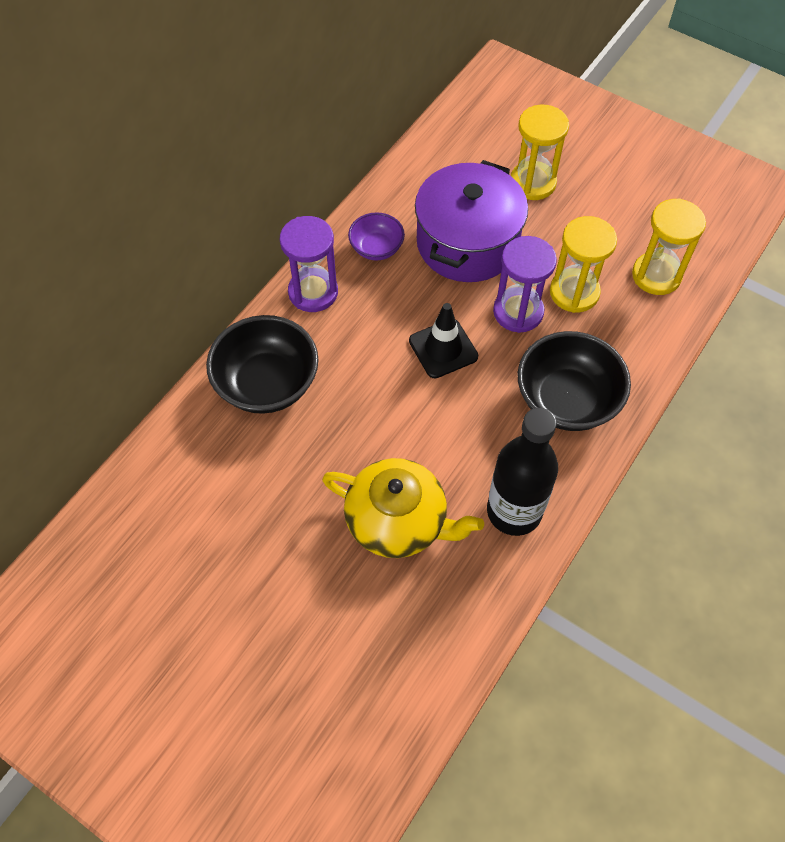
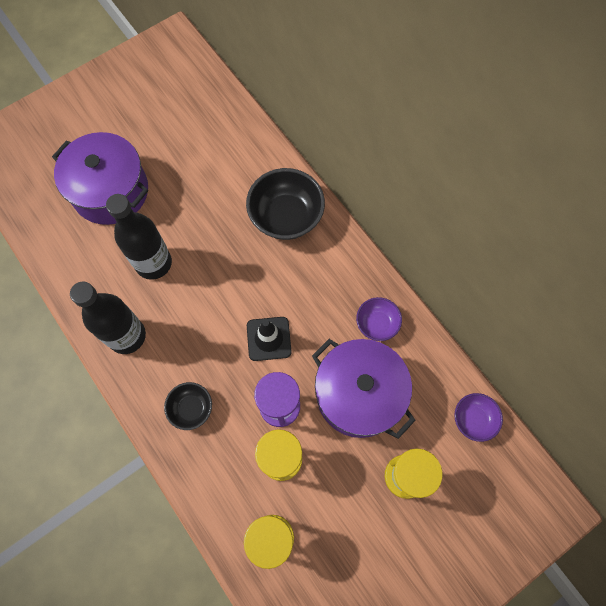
camera: 110 degrees right, 10 degrees up
purple hourglass [280,216,338,312] -> none
yellow teapot [322,458,484,558] -> black bottle [106,194,172,280]
black bowl [517,331,631,431] -> black bowl [164,382,212,430], size x0.56
none -> purple pot [52,132,148,225]
none -> purple bowl [454,393,503,442]

